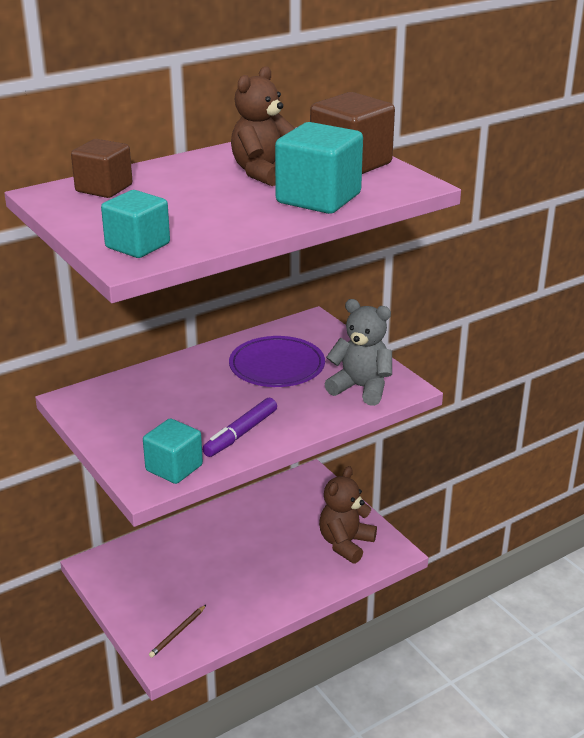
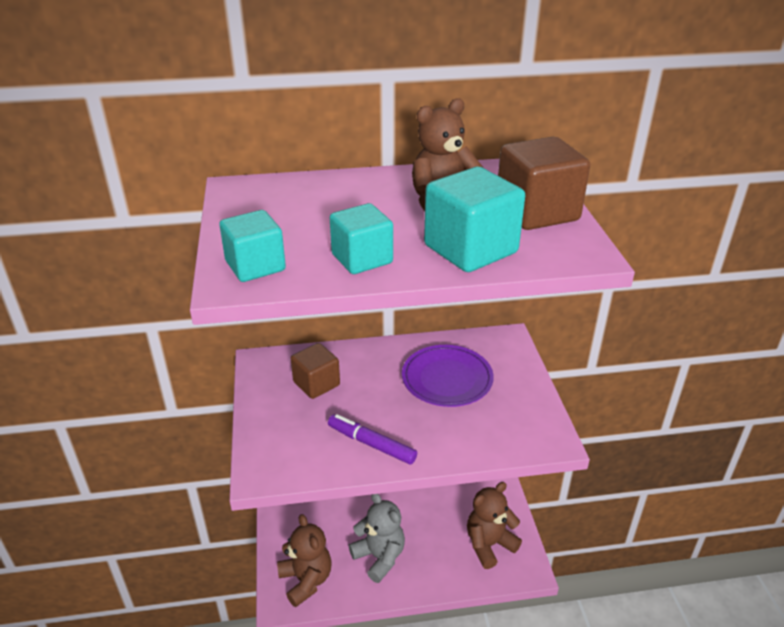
camera: 25 degrees right, 5 degrees up
brown cube [71,139,132,198] -> brown cube moved to [291,343,340,399]
turquoise cube [143,418,203,484] -> turquoise cube moved to [329,203,393,274]
brown pencil [149,605,206,658] -> brown teddy bear [277,514,332,607]
purple marker [202,398,277,457] -> purple marker turned 60 degrees clockwise [328,414,417,465]
grey teddy bear [325,299,392,406] -> grey teddy bear moved to [349,494,405,583]

